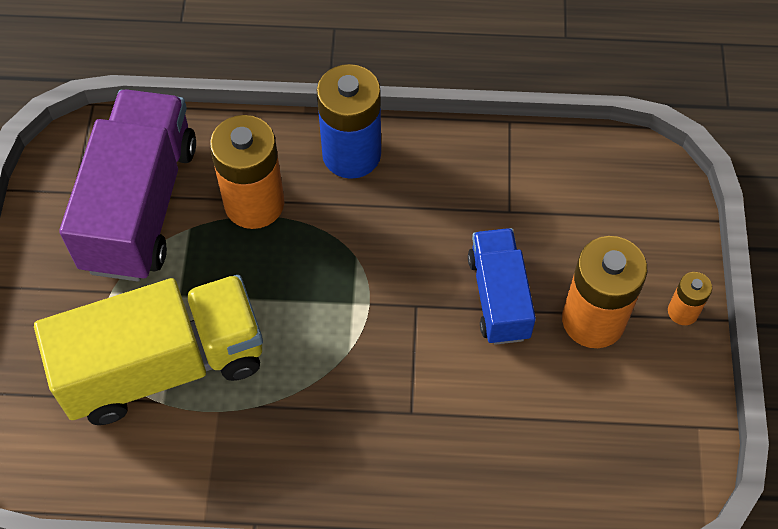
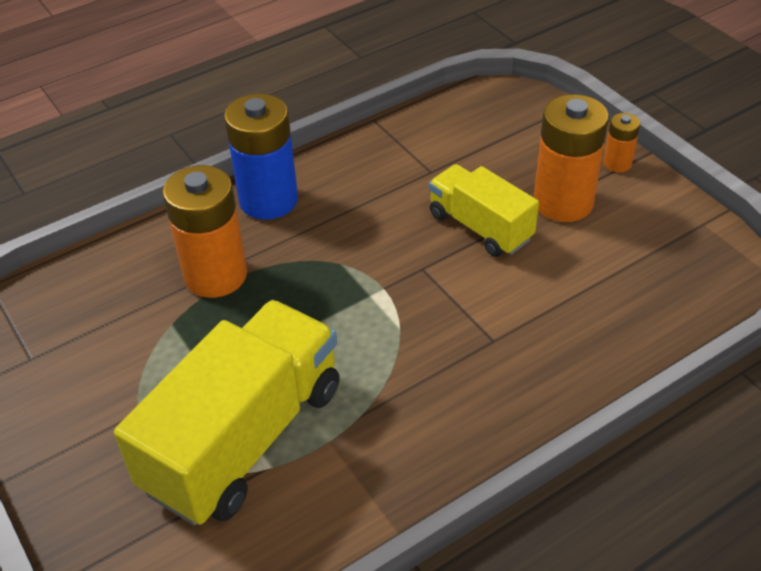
camera: 35 degrees left, 15 degrees down
purple truck [59,89,196,281] -> none
blue truck [468,228,536,345] -> yellow truck [429,164,539,257]

